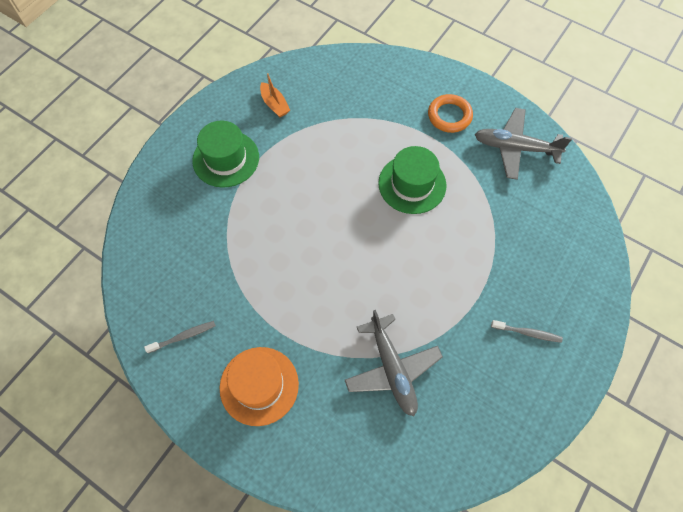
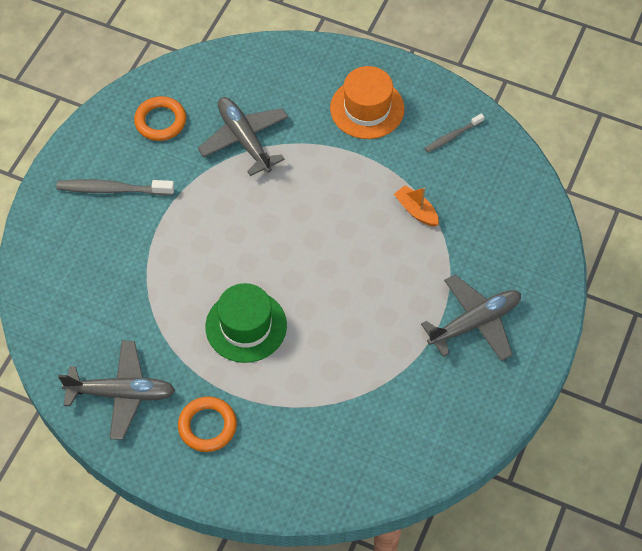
camera: 170 degrees right, 5 degrees down
green hat [192,121,259,188] -> grey plane [421,275,521,361]
orange boat [260,73,290,117] -> orange boat moved to [394,185,439,227]
grey toothbrush [491,320,563,343] -> grey toothbrush [56,179,174,196], size x1.64
none -> orange ring [134,96,186,141]

